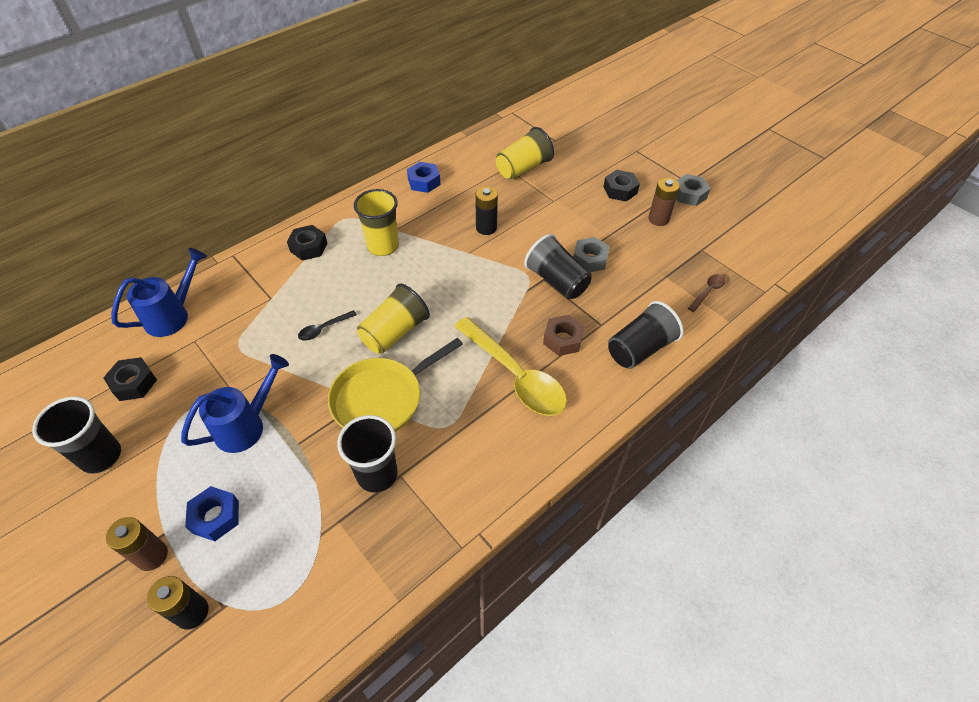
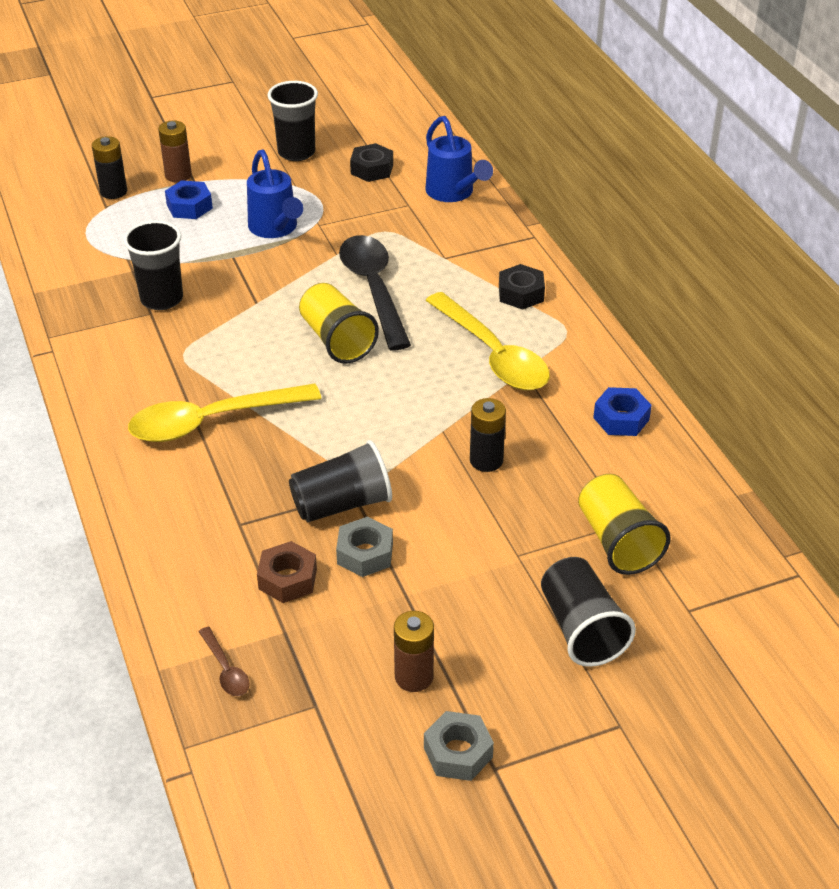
camera: 110 degrees right, 10 degrees down
black spoon [298,310,357,341] -> black spoon [339,235,411,350], size x2.33
yellow pan [328,338,463,432] -> none
yellow cup [354,189,399,256] -> yellow spoon [425,292,550,390]
brown nut [543,315,585,356] -> brown nut moved to [257,541,317,603]
black nut [604,170,640,202] -> none
black cup [608,301,684,369] -> black cup moved to [541,557,636,667]

